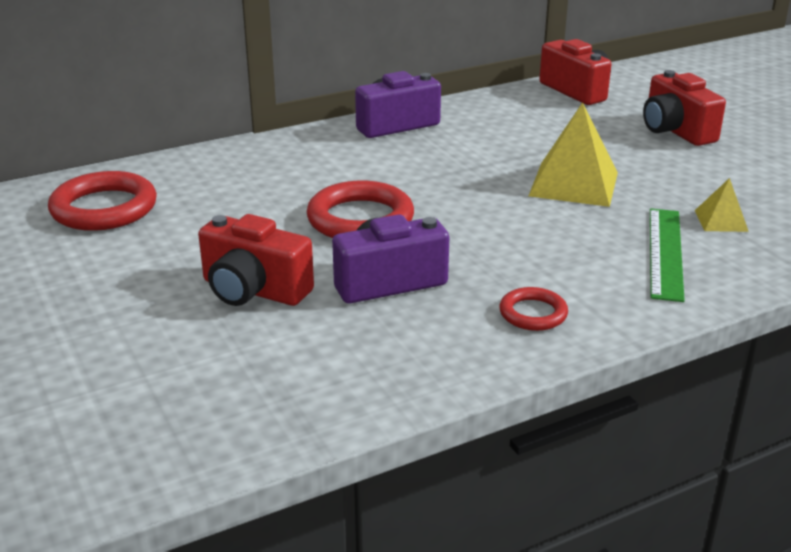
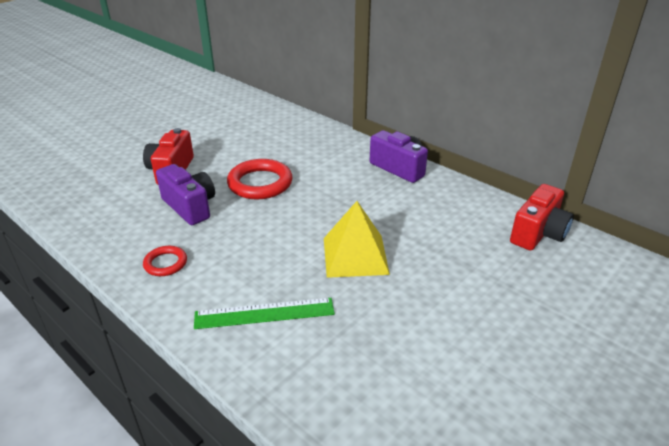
camera: 70 degrees right, 5 degrees up
red ring [48,171,157,231] -> none
red camera [643,70,726,146] -> none
yellow pyramid [695,178,749,232] -> none

